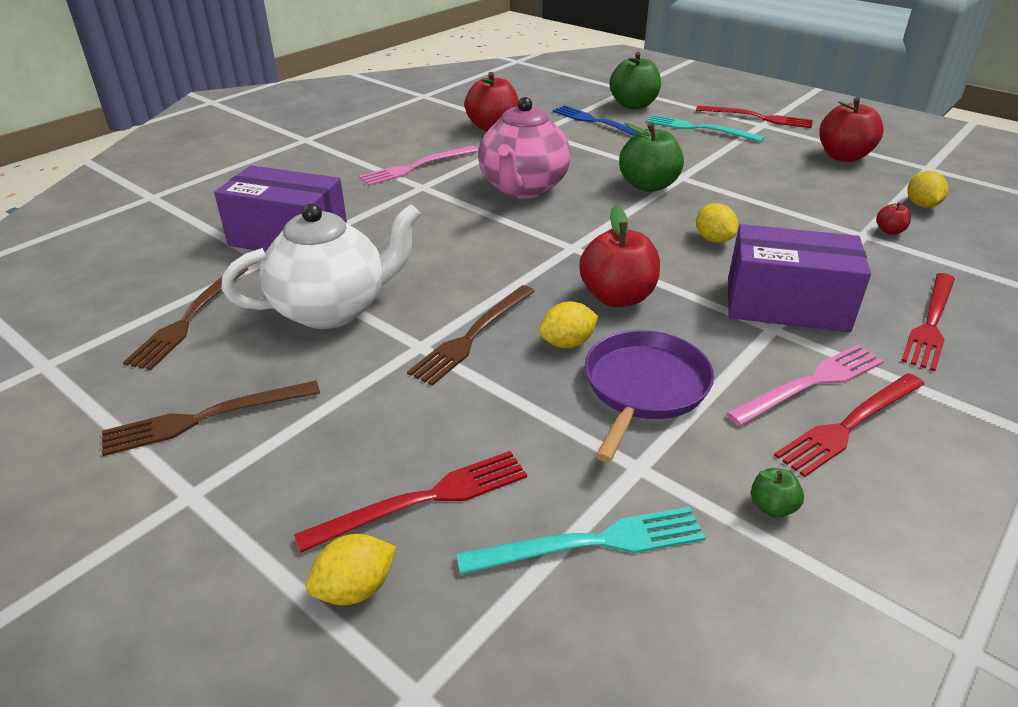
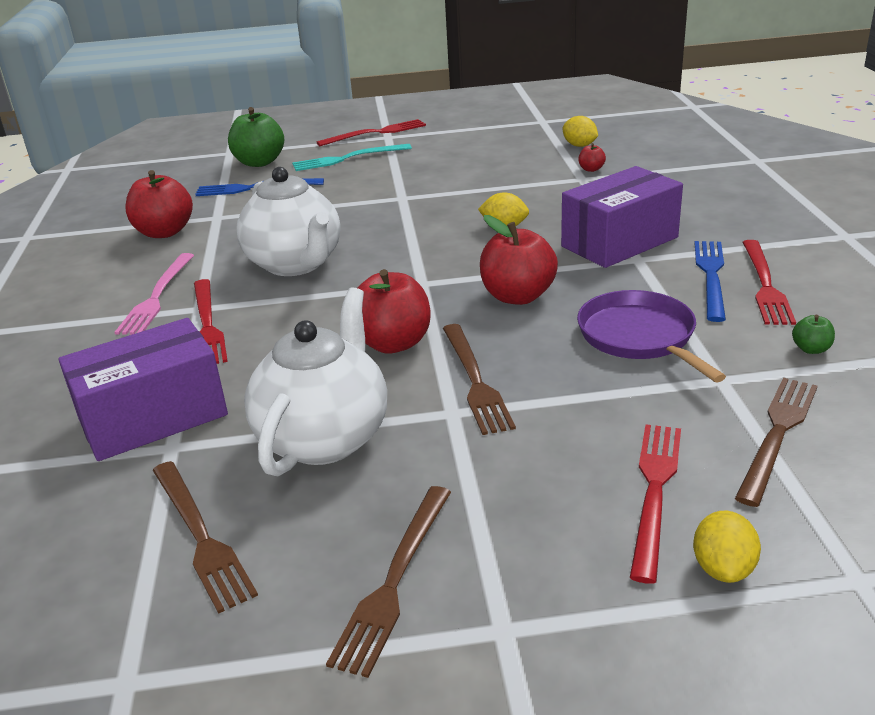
camera: 45 degrees left, 5 degrees down
turquoise fork [456,507,706,575] -> brown fork [735,378,817,507]
pink teapot [478,97,571,199] -> white teapot [236,167,340,276]
yellow lemon [539,301,598,348] -> none
green apple [619,123,684,192] -> none
pink fork [726,345,884,426] -> blue fork [694,241,726,322]
red apple [819,97,884,162] -> red apple moved to [358,269,431,354]
red fork [901,273,955,371] -> red fork moved to [194,279,228,364]

